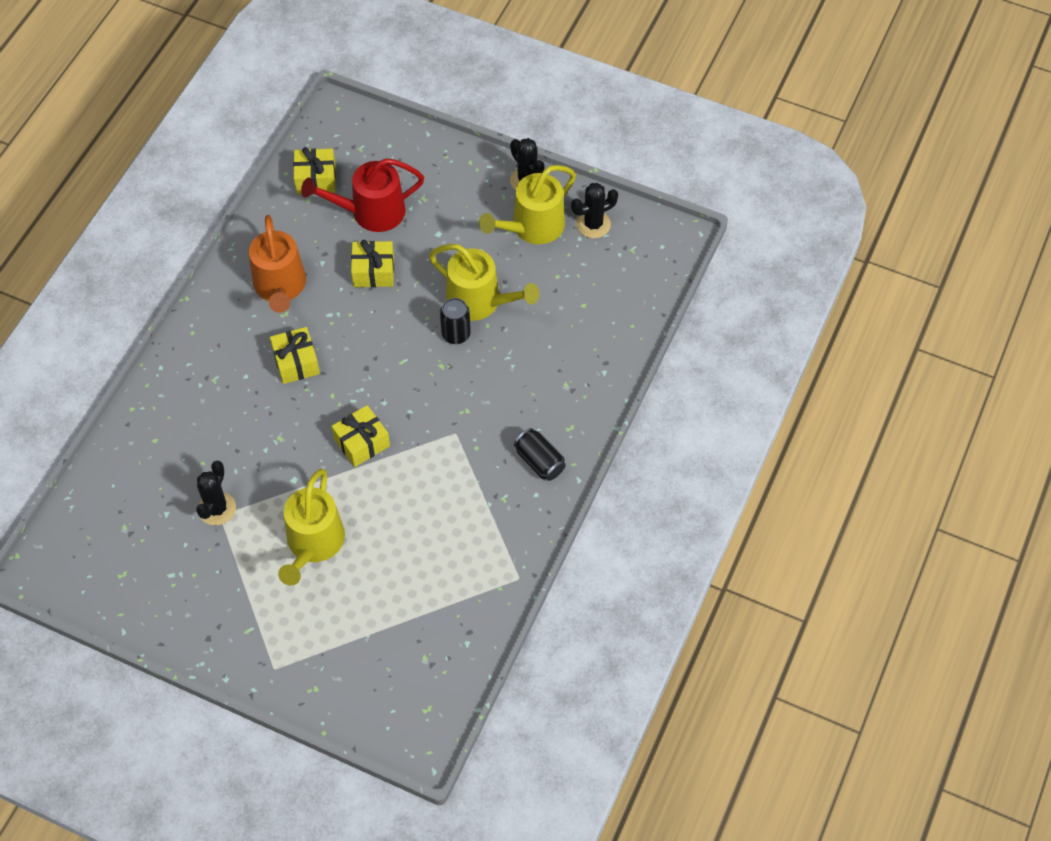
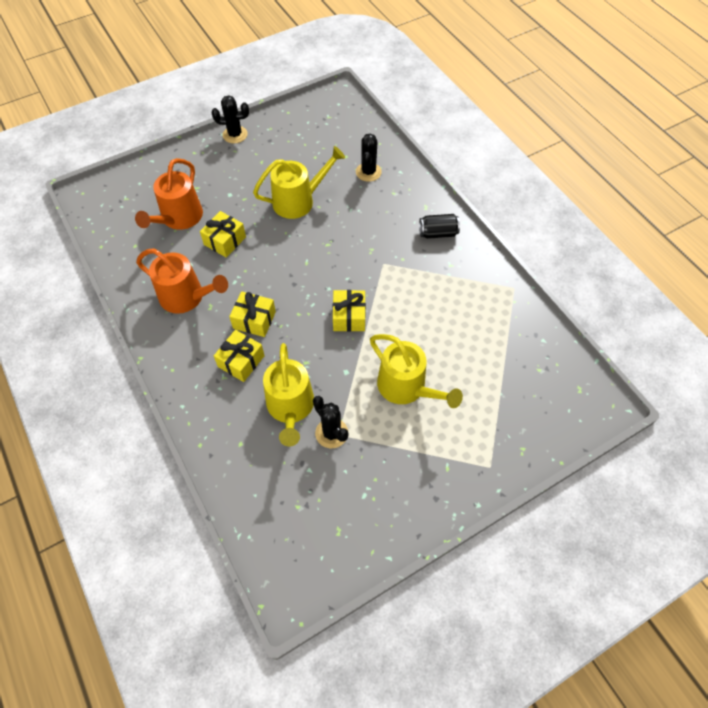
camera: 55 degrees left, 0 degrees up
yellow gift [293,147,336,194] -> yellow gift moved to [214,330,265,382]
red watering can [301,158,424,232] -> orange watering can [135,158,203,230]
black can [440,298,471,344] -> none
yellow watering can [479,165,576,244] -> yellow watering can moved to [263,343,314,446]
black cactus [571,183,618,238] -> black cactus moved to [356,133,382,182]

